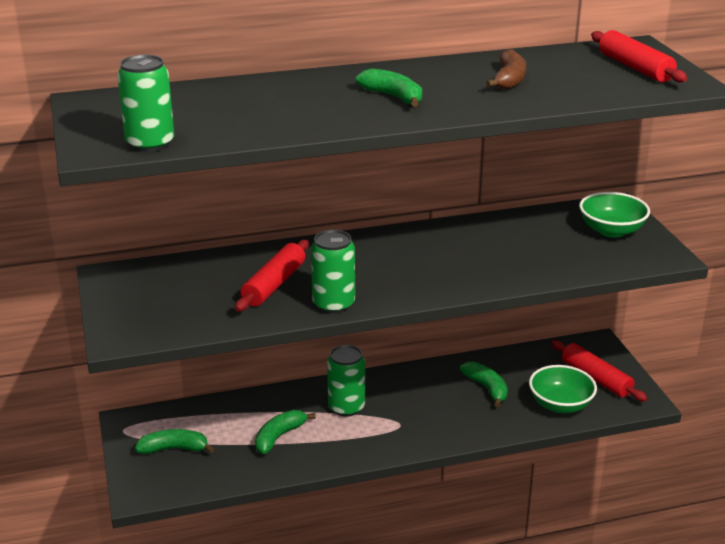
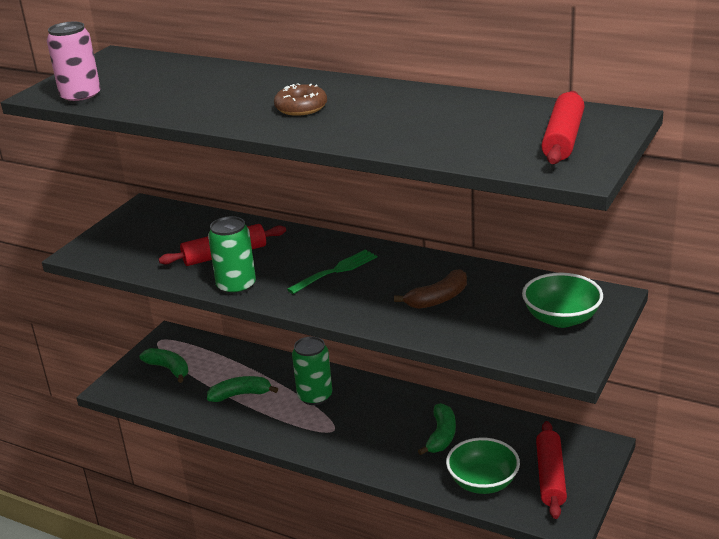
camera: 45 degrees right, 0 degrees up
green can [117,55,174,152] -> pink can [47,21,101,104]
green banana [356,68,422,107] -> brown donut [274,83,327,116]
brown banana [486,49,526,90] -> brown banana moved to [394,269,467,309]
none -> green fork [287,249,377,294]

